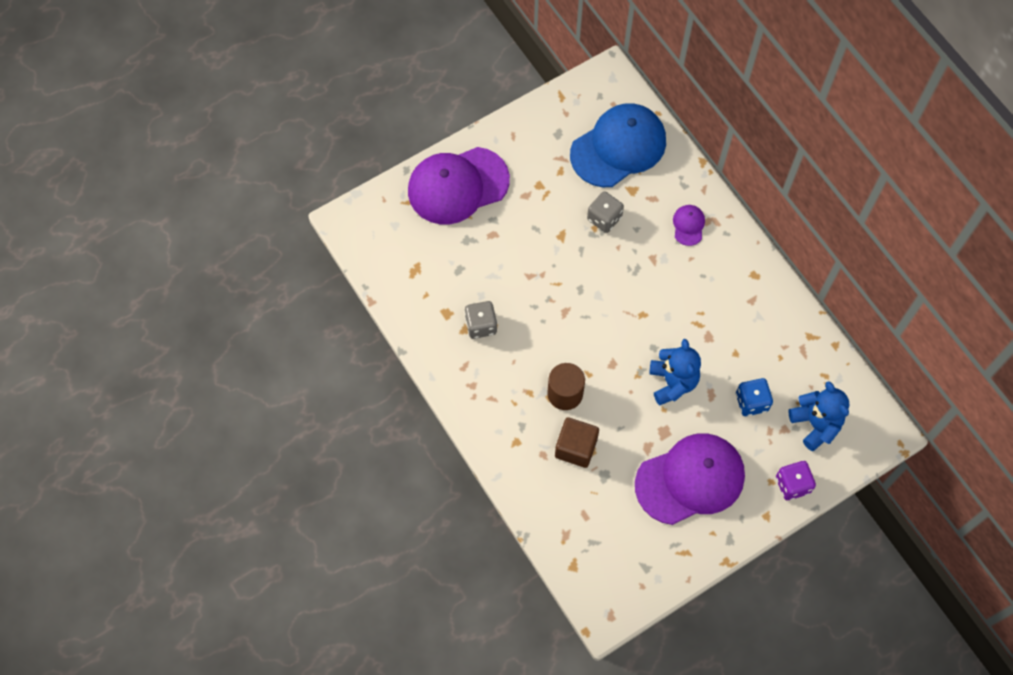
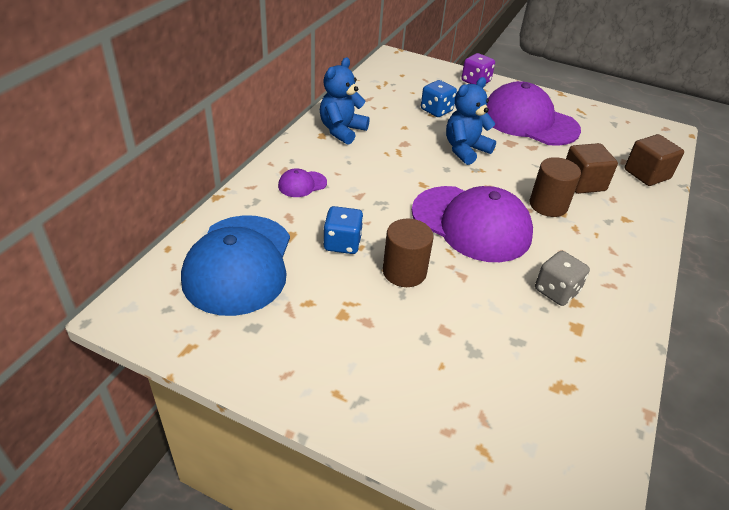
camera: 125 degrees left, 25 degrees down
purple cap [408,147,510,224] -> purple cap moved to [412,186,533,262]
blue cap [570,103,666,187] -> blue cap turned 105 degrees counterclockwise [181,215,290,316]
grey dice [587,191,624,233] -> blue dice [323,206,363,254]
blue teddy bear [788,381,849,451] -> blue teddy bear moved to [320,57,370,145]
none -> brown cylinder [383,219,434,287]
none -> brown cube [624,134,684,186]

